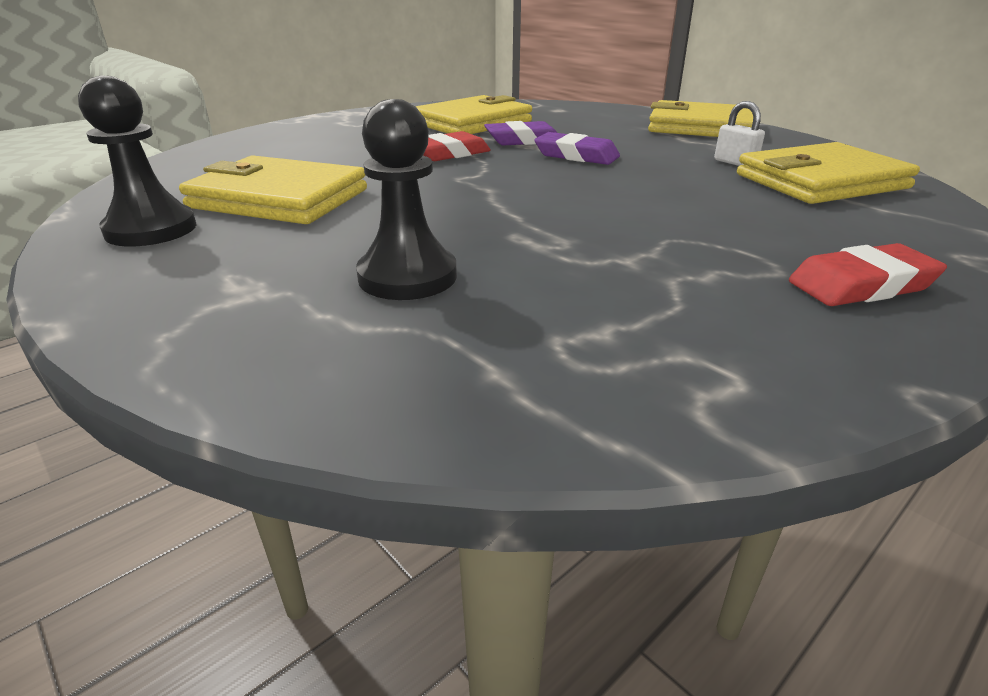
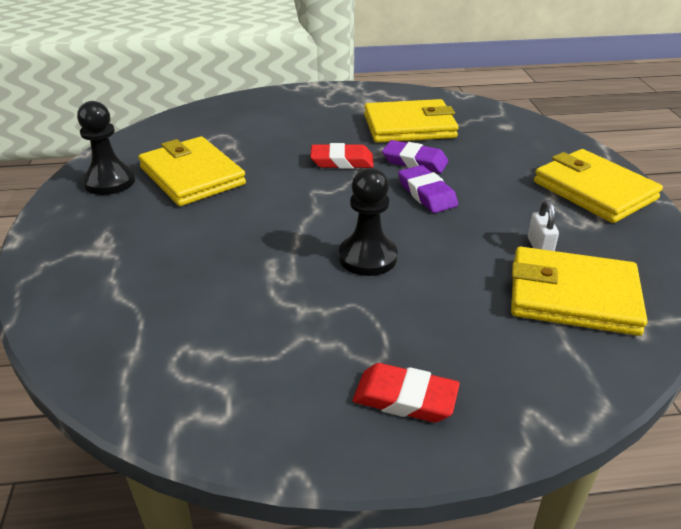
camera: 35 degrees right, 5 degrees up
black pawn [356,99,457,300] -> black pawn moved to [339,168,398,276]

